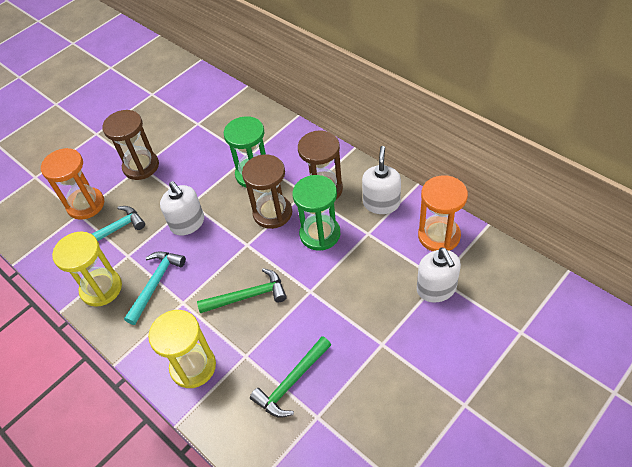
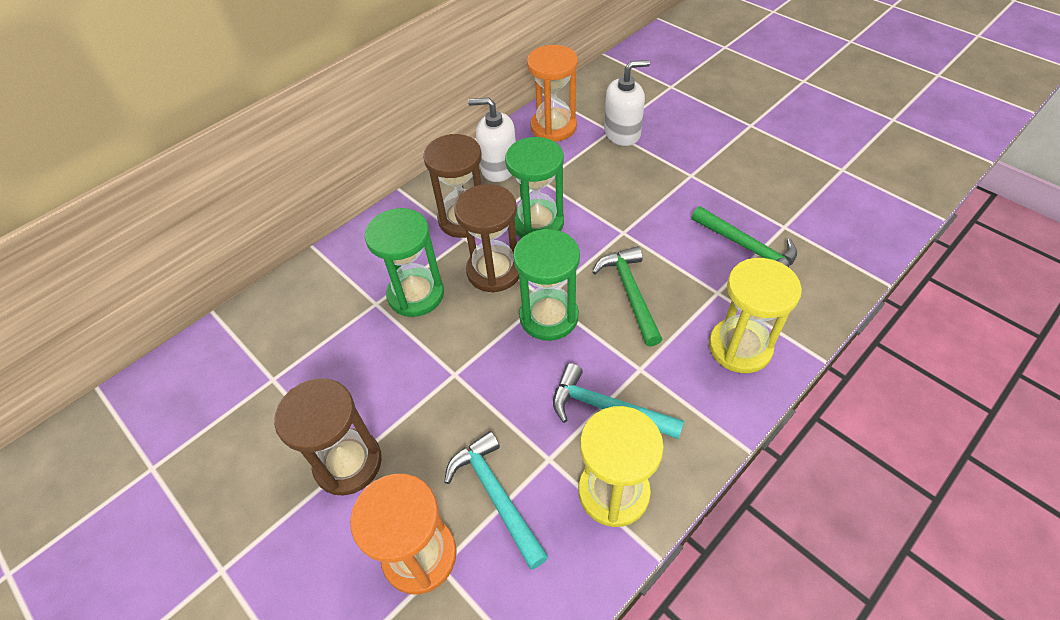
camera: 90 degrees left, 0 degrees up
white soap dispenser [160,181,204,236] -> none
none -> green hourglass [513,229,580,341]

